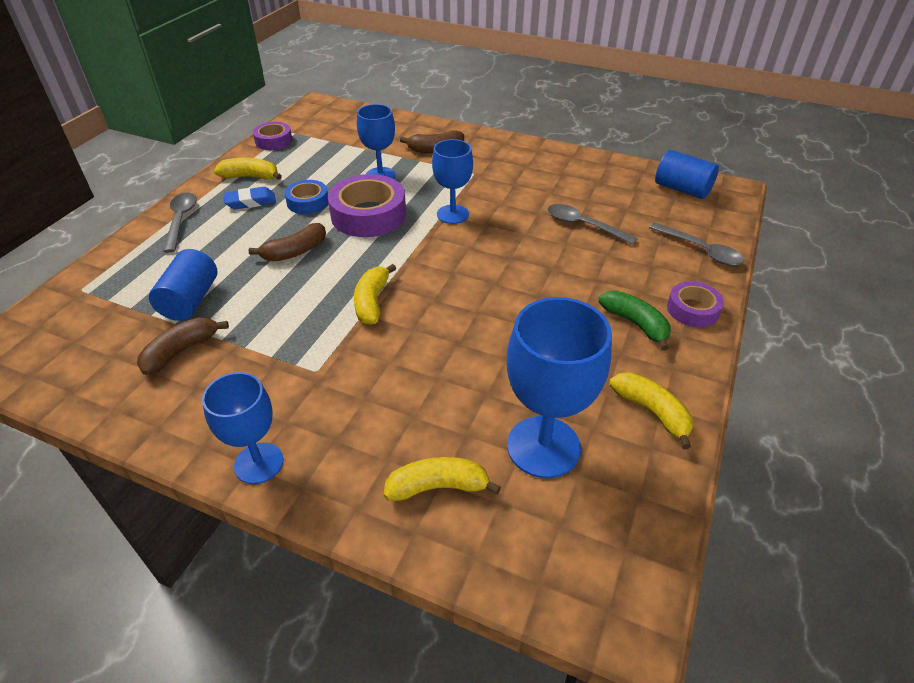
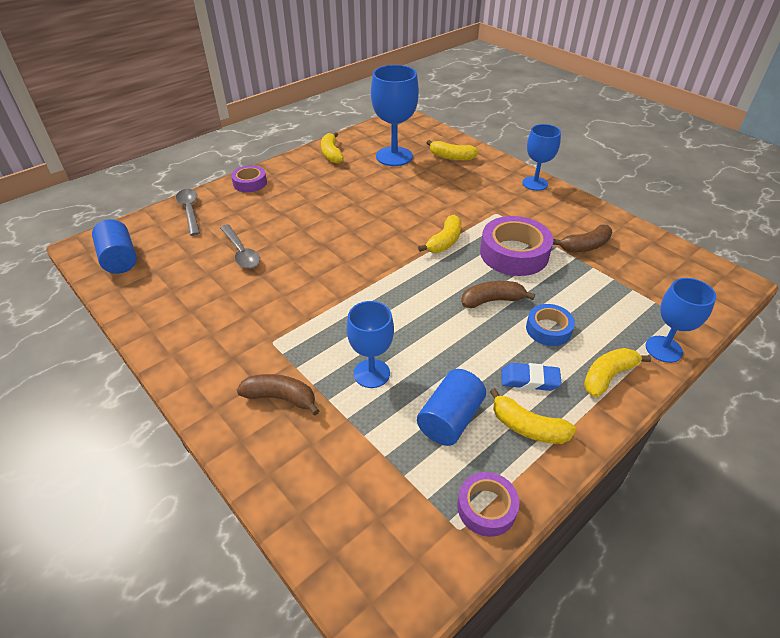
camera: 155 degrees left, 0 degrees up
blue cylinder [149,249,217,321] -> blue cylinder moved to [417,369,486,446]
grey spoon [163,193,197,253] -> yellow banana [584,348,651,397]
blue tape [284,180,328,214] -> blue tape moved to [526,304,575,346]
purple tape [328,174,406,237] -> purple tape moved to [480,216,553,276]
blue goblet [432,139,473,224] -> blue goblet moved to [645,278,716,363]
green banana [598,291,671,350] -> none

